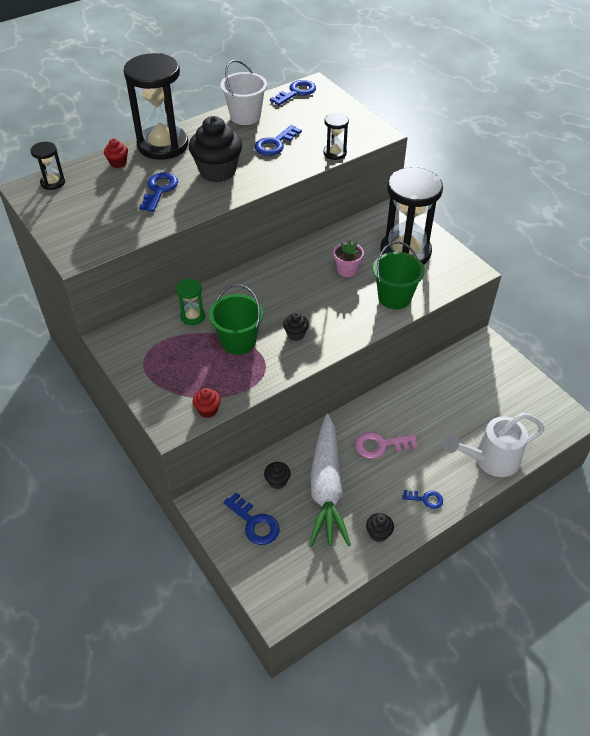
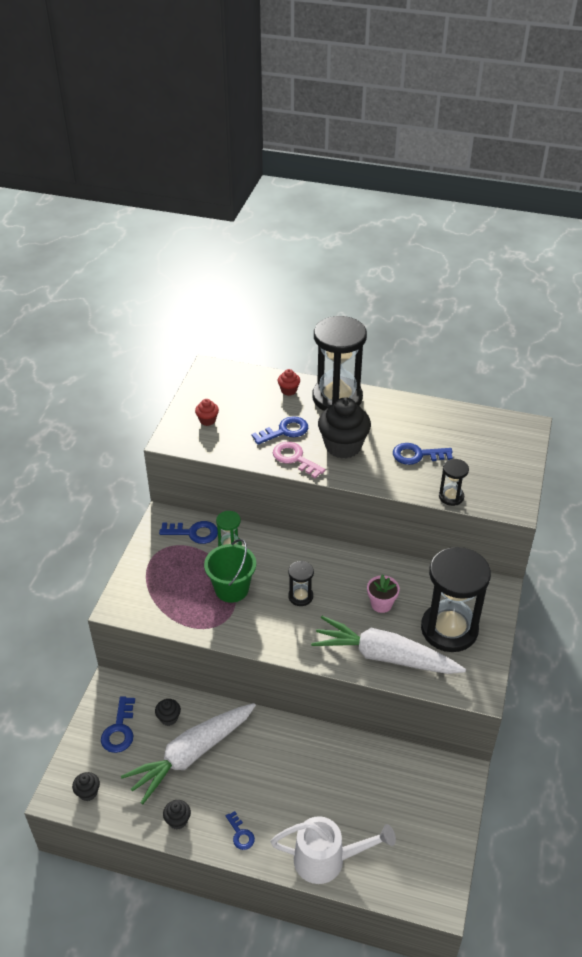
camera: 50 degrees right, 5 degrees down
black hourglass [30,142,65,190] -> black hourglass moved to [288,561,314,606]
red cupcake [193,388,221,418] -> red cupcake moved to [195,399,219,426]
white bucket [220,60,267,125] -> none
blue key [270,80,316,106] -> blue key moved to [159,521,218,544]
black cupcake [283,312,309,341] -> black cupcake moved to [72,772,100,801]
pink key [355,432,418,459] -> pink key moved to [273,442,326,478]
green bucket [373,241,425,309] -> white carrot [311,616,466,674]
white watering can [443,413,544,477] -> white watering can turned 150 degrees clockwise [271,816,396,884]

